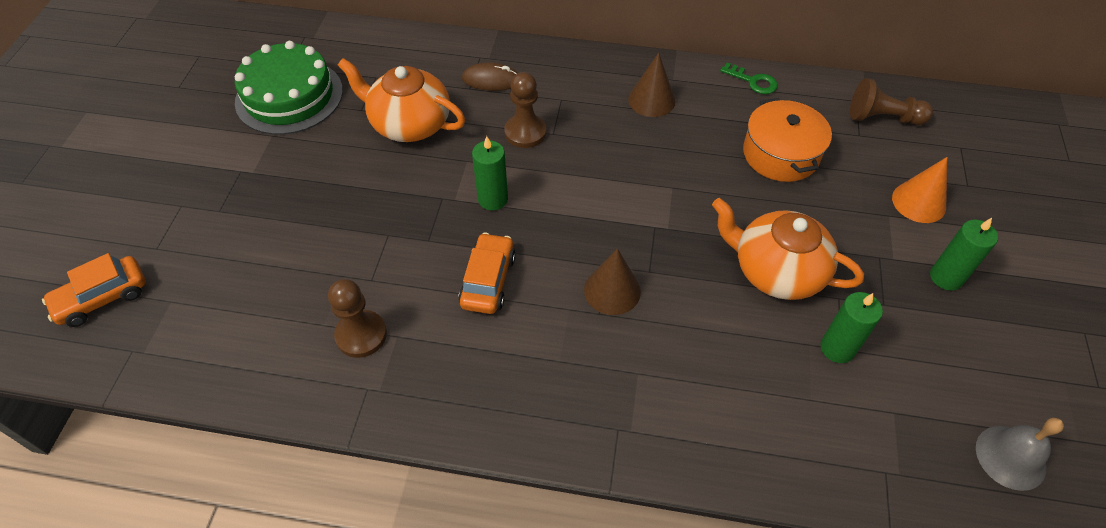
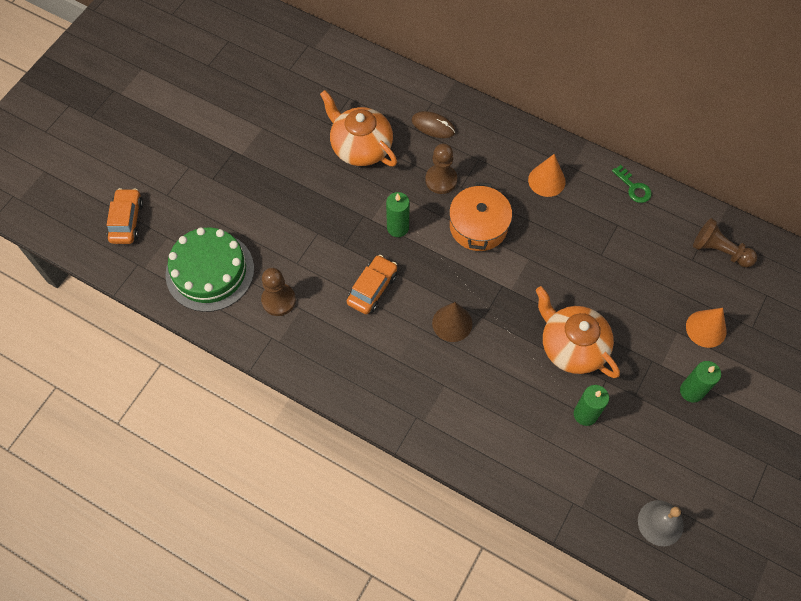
camera: 20 degrees right, 10 degrees up
orange car [42,253,146,327] -> orange car turned 105 degrees clockwise [107,188,143,244]
green cake [235,41,343,135] -> green cake moved to [165,227,254,312]
brown cone [628,52,676,117] -> orange cone [528,154,566,197]
orange pot [743,98,832,182] -> orange pot moved to [449,182,512,251]

